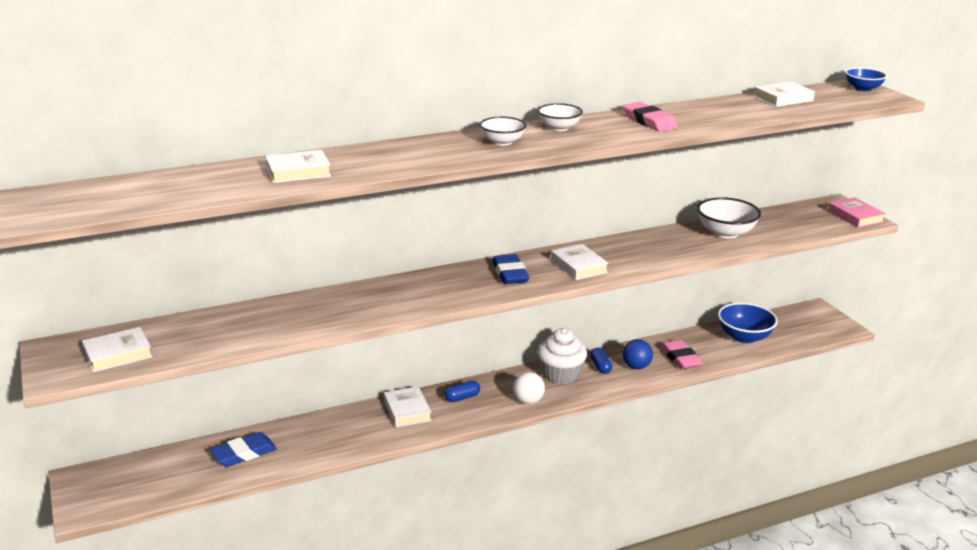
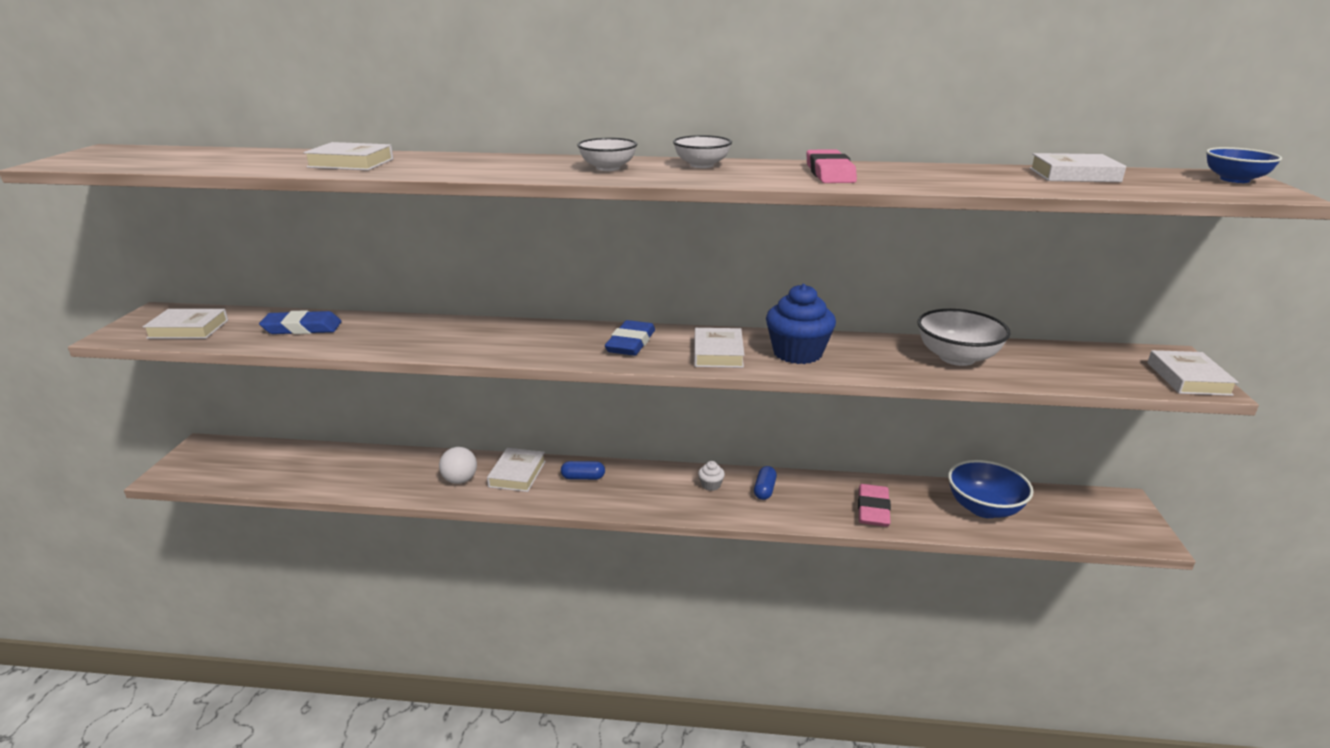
camera: 30 degrees right, 0 degrees up
blue eraser [210,432,277,467] -> blue eraser moved to [259,310,342,334]
white ball [513,372,545,404] -> white ball moved to [439,447,477,484]
white cupcake [537,328,587,384] -> white cupcake [698,461,725,491], size x0.44
blue ball [623,339,653,369] -> none
pink book [828,197,886,228] -> white book [1147,350,1239,396]
none -> blue cupcake [766,284,836,364]

